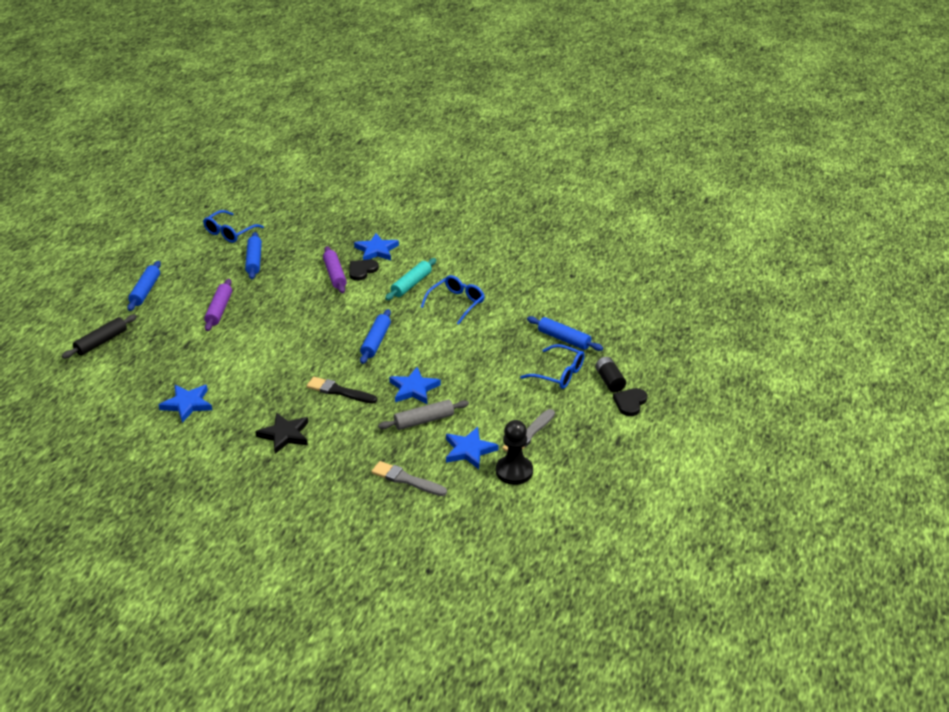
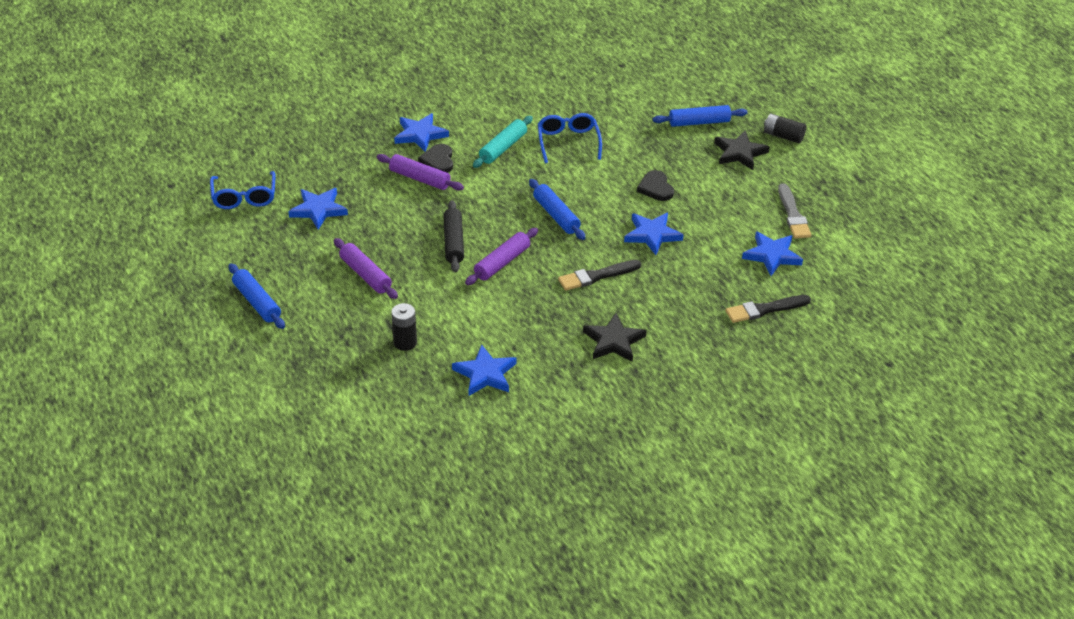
camera: 45 degrees left, 5 degrees up
black rolling pin [62,315,137,359] -> black rolling pin moved to [443,200,464,272]
blue rolling pin [245,232,262,279] -> blue star [288,188,348,230]
grey brush [371,461,447,496] -> black brush [726,295,811,323]
grey rolling pin [378,400,469,430] -> none
turquoise rolling pin [385,258,436,300] -> turquoise rolling pin turned 45 degrees clockwise [473,116,533,168]
black pawn [496,420,533,485] -> none
blue glasses [520,344,585,389] -> black star [714,130,770,170]
black heart [613,388,647,416] -> black heart moved to [637,170,674,201]
none -> black battery [391,303,417,351]
none -> purple rolling pin [465,228,538,285]

